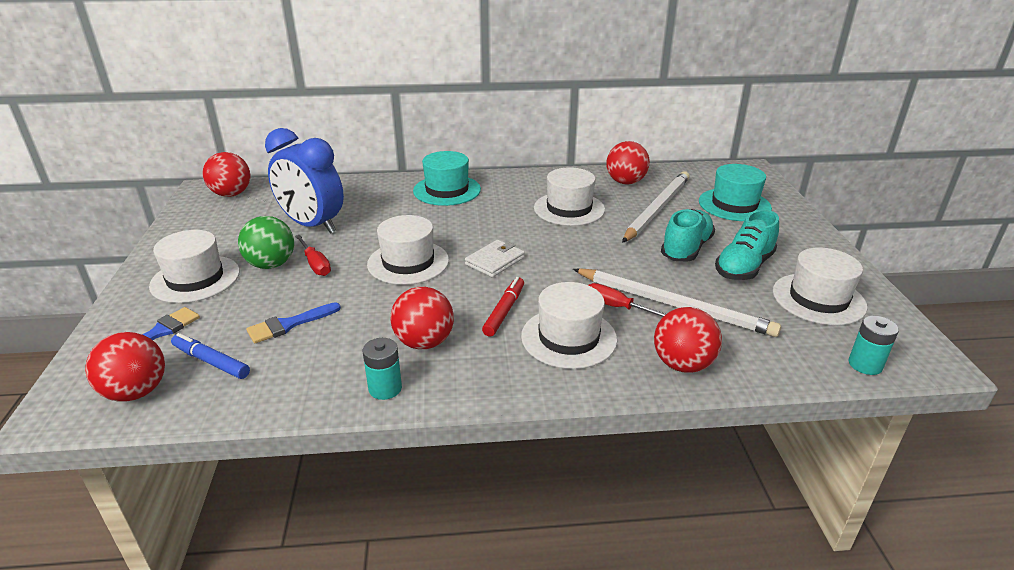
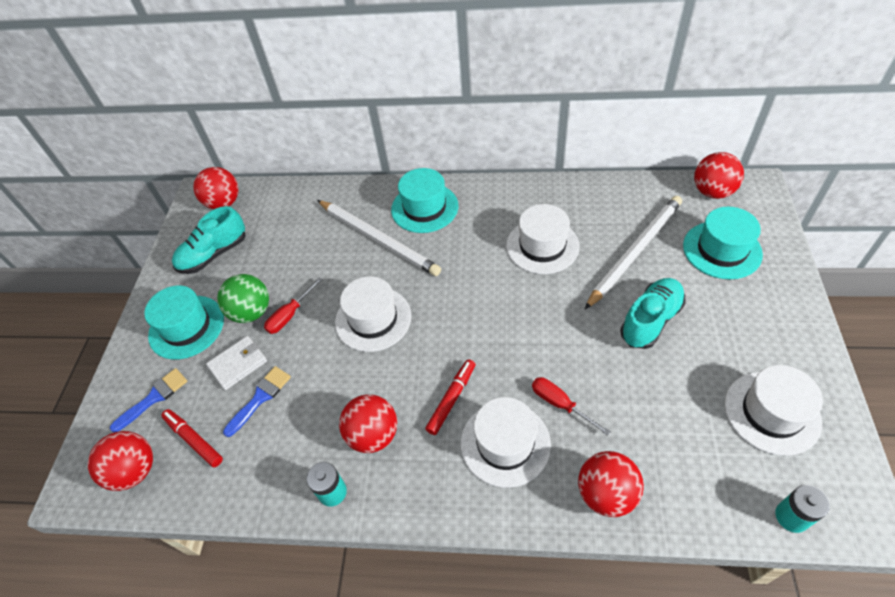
camera: 15 degrees right, 20 degrees up
white hat [149,230,240,303] -> turquoise hat [144,285,224,360]
blue marker [171,333,250,379] -> red marker [161,409,223,467]
blue brush [246,302,341,343] -> blue brush turned 150 degrees clockwise [223,366,291,437]
blue clock [265,128,344,234] -> none
red screwdriver [295,235,331,276] -> red screwdriver turned 60 degrees clockwise [264,278,322,334]
white wallet [465,240,525,277] -> white wallet moved to [206,336,267,390]
white pencil [573,268,781,337] -> white pencil moved to [317,200,441,276]
red ball [606,141,650,184] -> red ball moved to [694,152,744,199]
turquoise shoe [715,210,779,280] -> turquoise shoe moved to [172,206,245,274]

